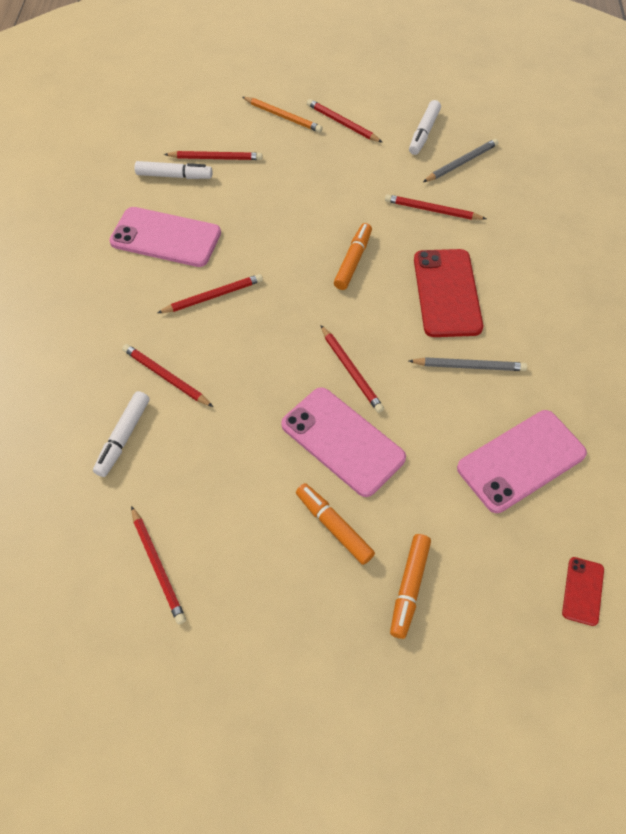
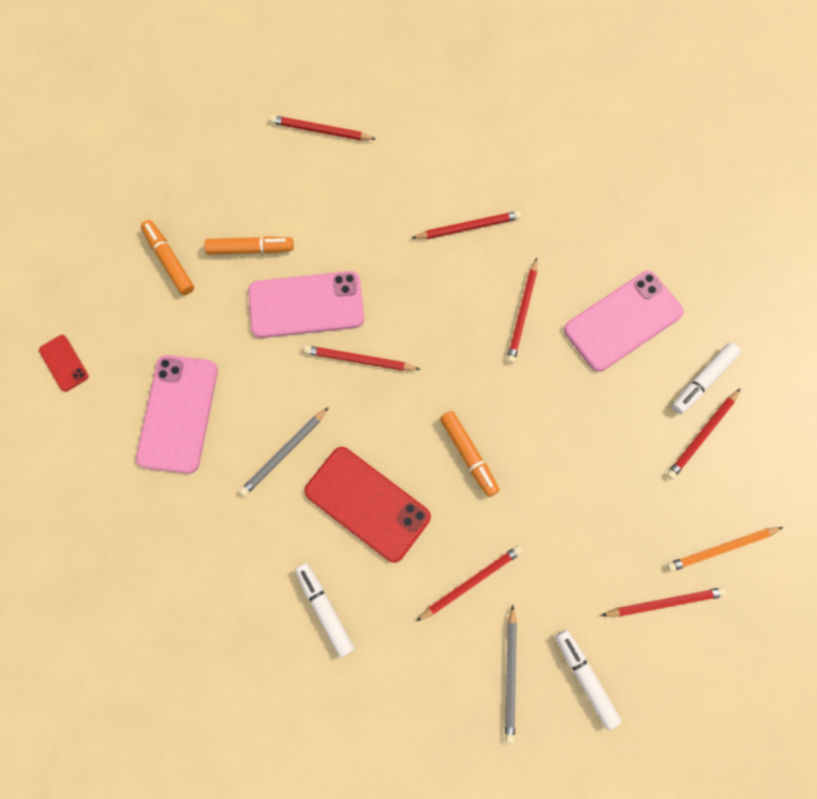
camera: 130 degrees right, 15 degrees up
white marker [93,391,149,477] -> white marker moved to [295,563,355,658]

